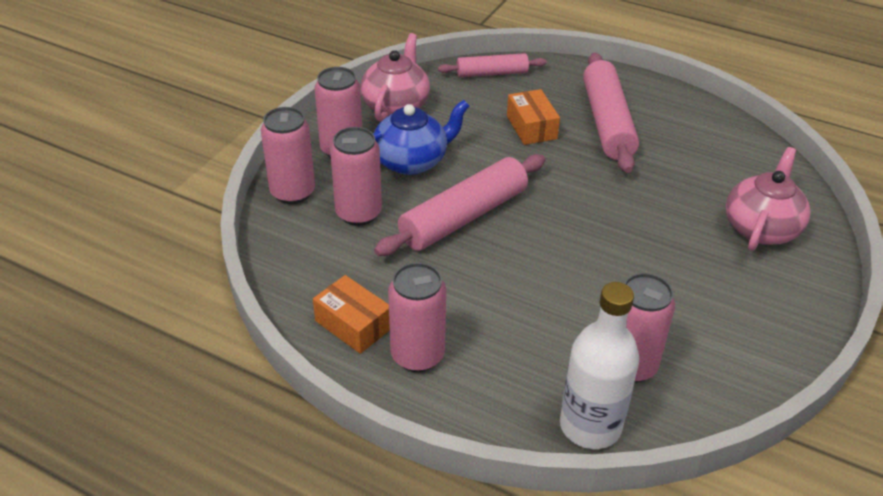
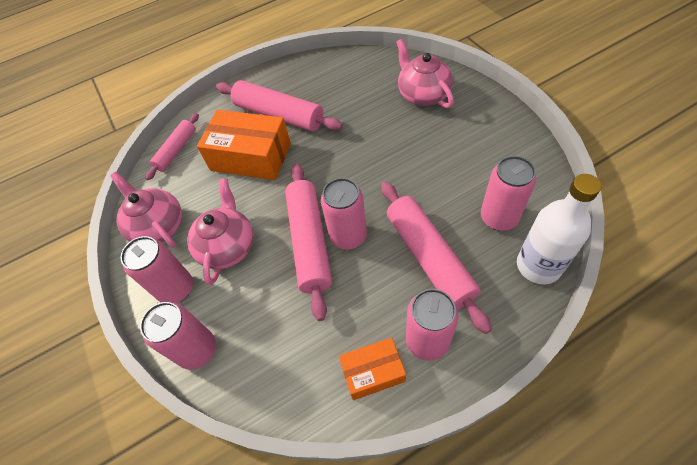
camera: 50 degrees left, 15 degrees up
pink can [330,127,382,226] -> pink can moved to [321,178,367,250]
blue teapot [373,100,469,175] -> pink teapot [187,179,253,285]
orange box [507,89,560,145] -> orange box [197,110,291,180], size x1.74
none -> pink rolling pin [381,182,492,334]

